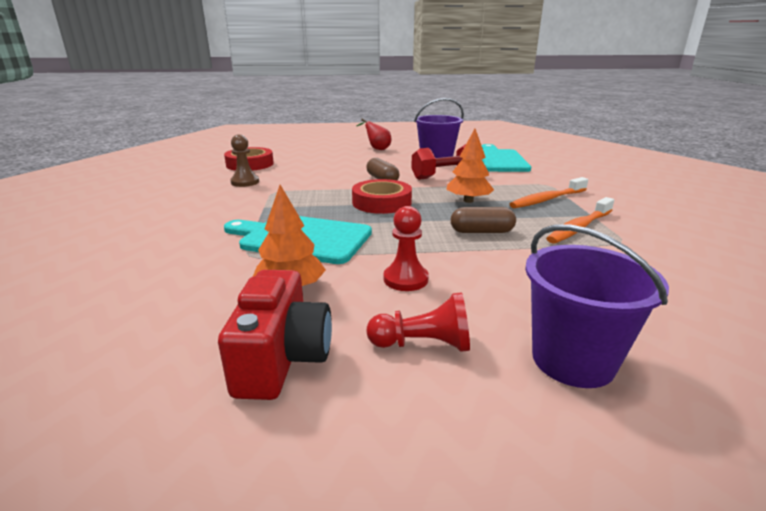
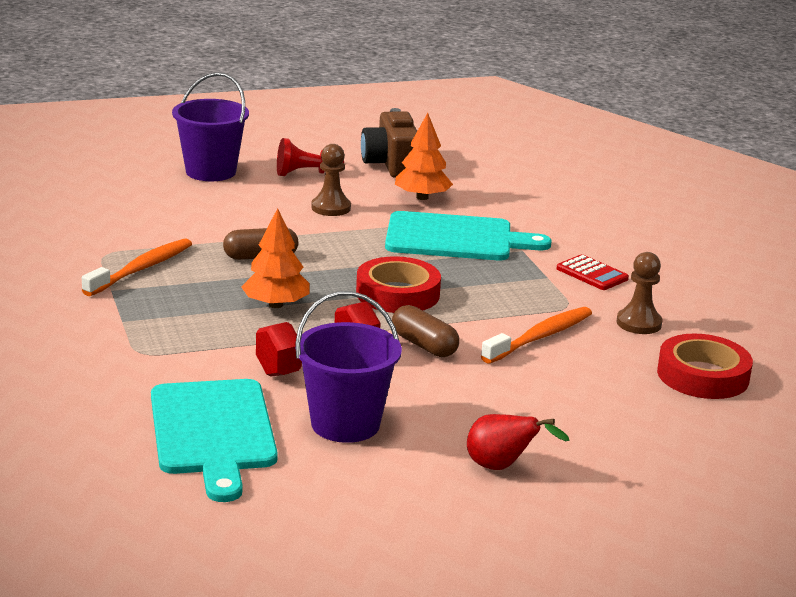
camera: 165 degrees right, 0 degrees up
red camera [218,270,332,400] -> brown camera [361,108,417,178]
red pawn [384,206,429,291] -> brown pawn [311,144,351,216]
orange toothbrush [510,177,588,208] -> orange toothbrush moved to [481,307,592,363]
none -> red calculator [557,254,629,290]

